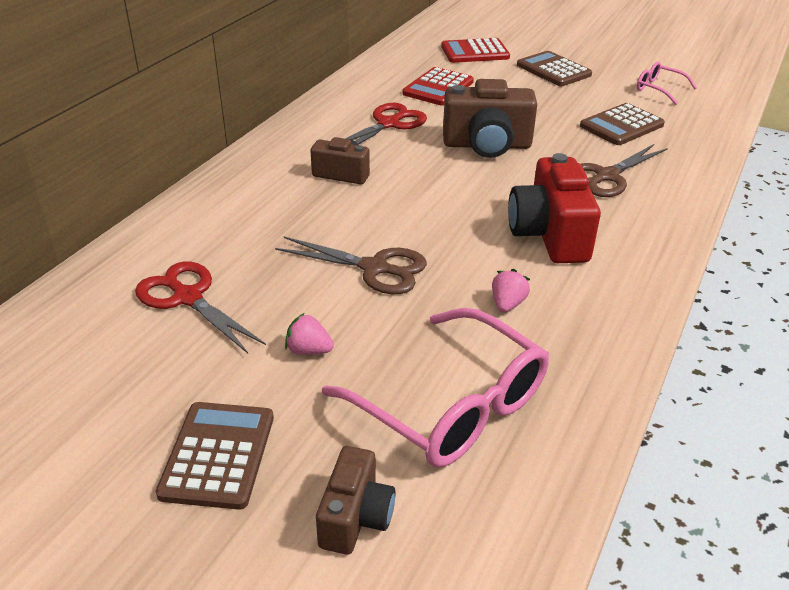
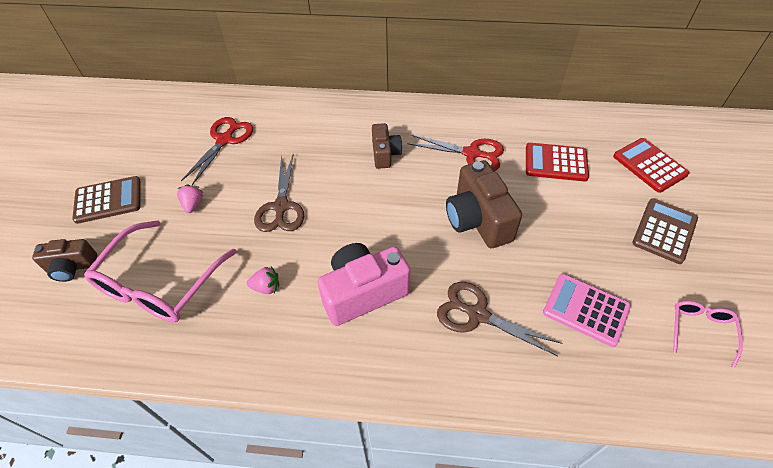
camera: 70 degrees right, 15 degrees up
red camera [508,153,601,263] -> pink camera [317,243,411,326]
brown calculator [580,103,665,145] -> pink calculator [543,274,631,347]

